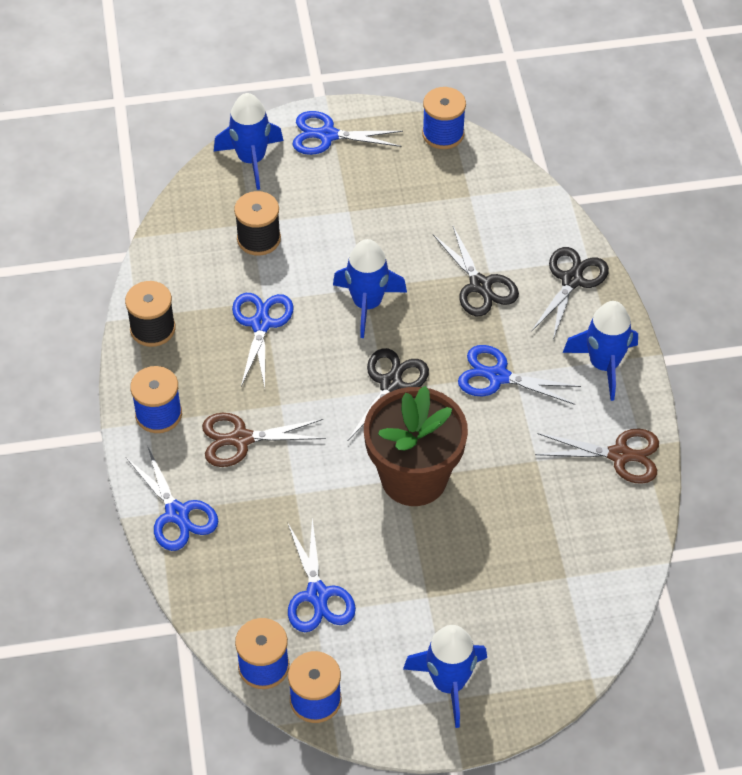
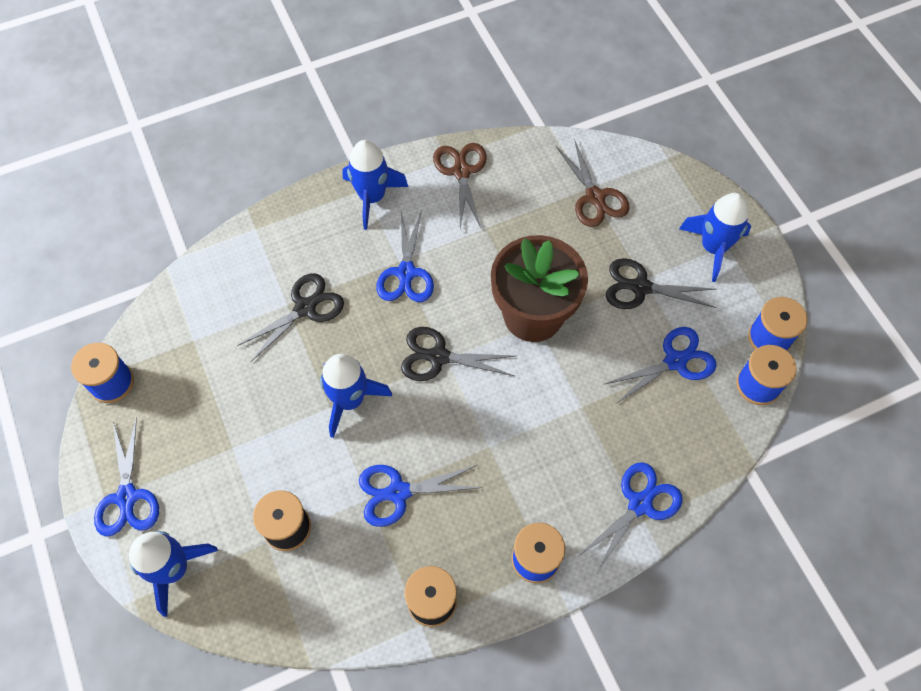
camera: 105 degrees left, 10 degrees up
brown scissors [202,413,326,467] -> brown scissors moved to [556,139,630,227]
black scissors [531,247,609,340] -> black scissors moved to [606,258,717,309]

